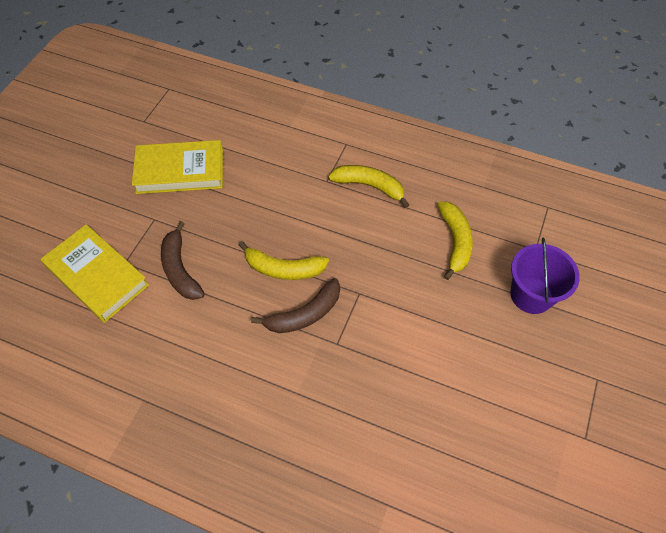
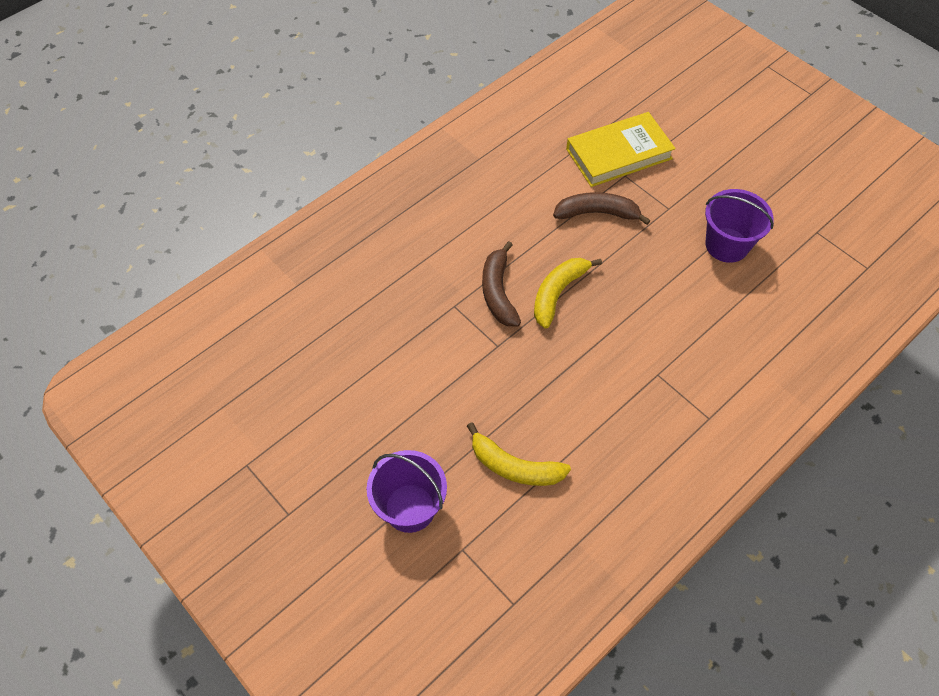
camera: 115 degrees right, 0 degrees up
yellow book [132,140,223,194] -> purple bucket [705,189,774,263]
yellow banana [328,165,409,208] -> none

